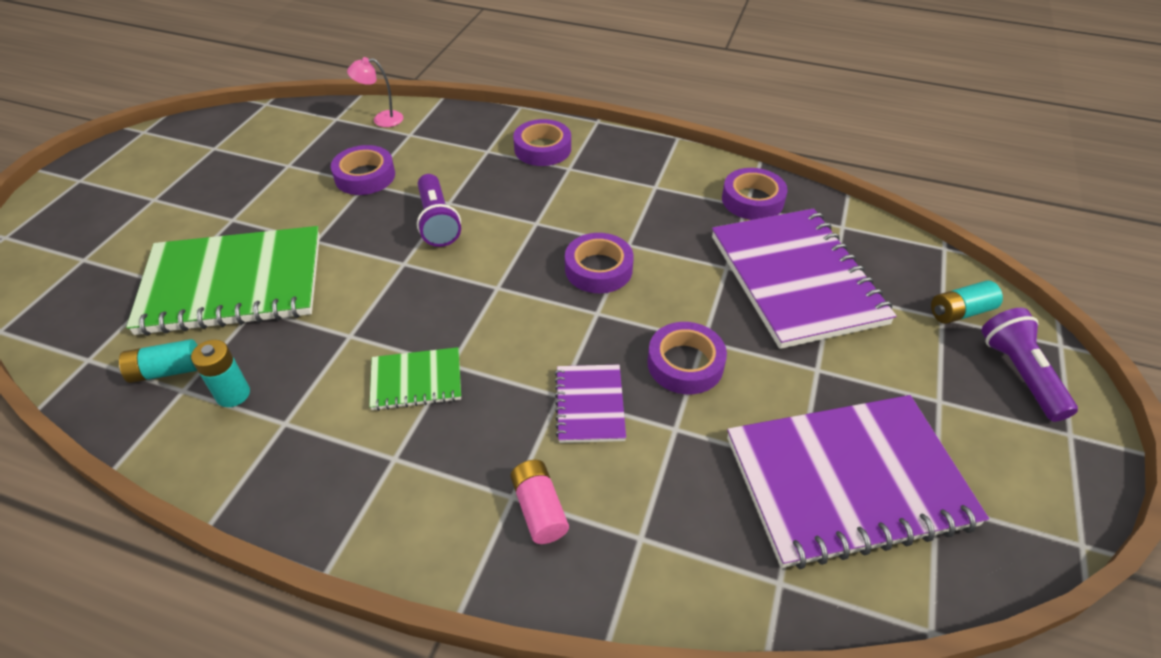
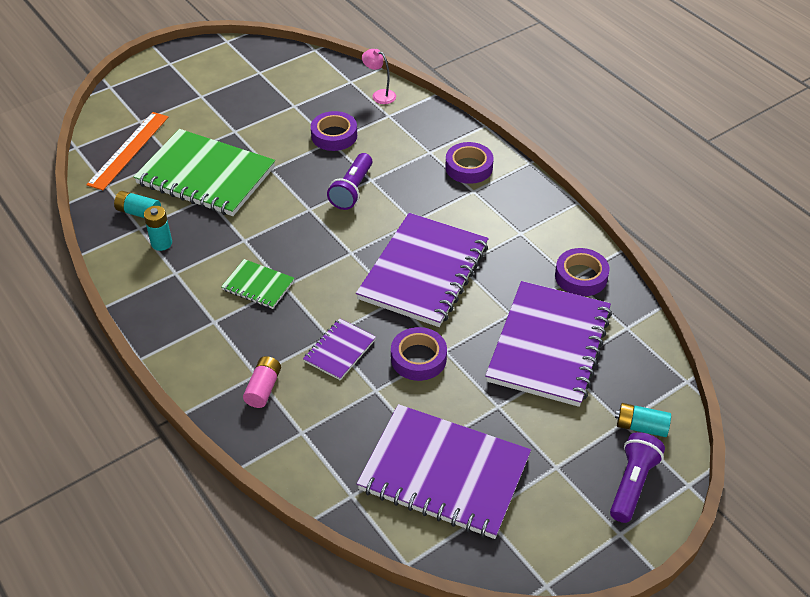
camera: 35 degrees right, 0 degrees up
purple tape [565,233,634,293] -> purple notebook [356,213,489,327]
none -> orange ruler [86,112,169,190]

